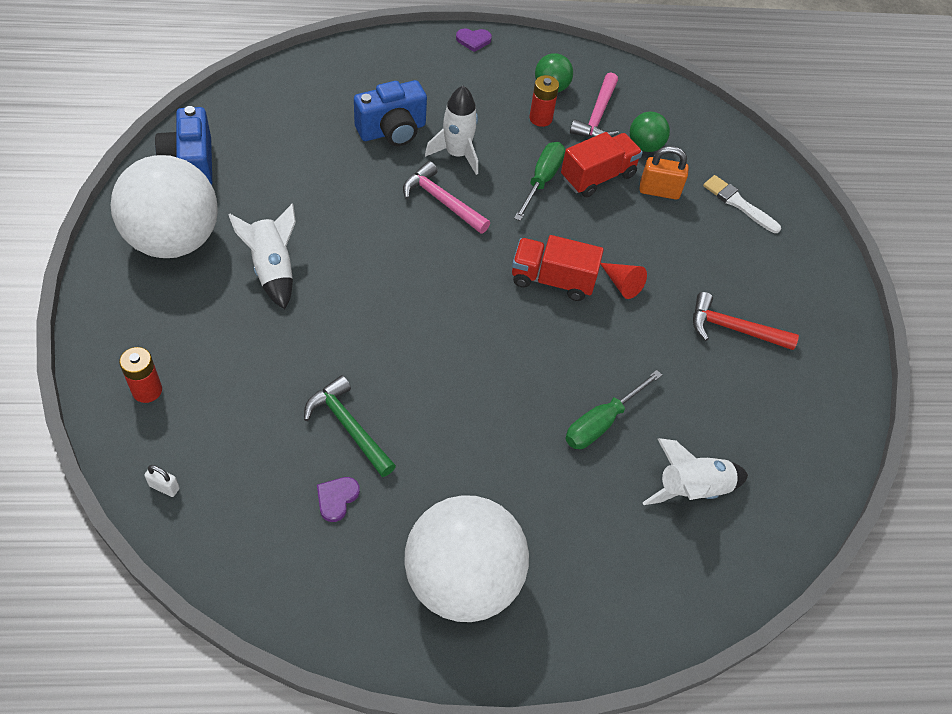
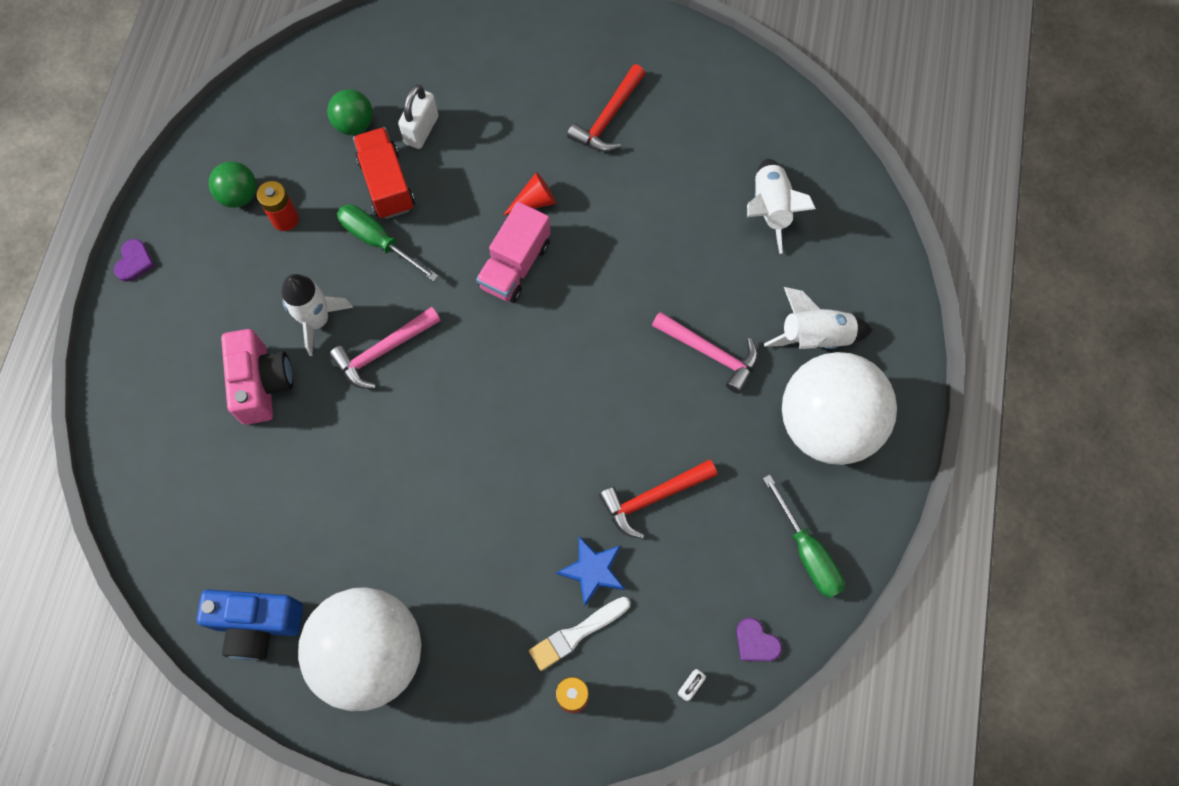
camera: 70 degrees left, 15 degrees up
white rocket [229,204,296,309] -> white rocket moved to [764,287,873,349]
green hammer [304,375,396,477] -> red hammer [599,460,717,539]
purple heart [317,477,360,522] -> purple heart moved to [737,618,782,662]
blue camera [354,80,427,146] -> pink camera [221,329,293,425]
red truck [512,235,604,301] -> pink truck [476,202,550,303]
green screwdriver [565,370,662,449] -> green screwdriver moved to [763,475,845,598]
pink hammer [570,72,619,138] -> pink hammer moved to [652,312,758,394]
orange padlock [640,146,689,199] -> white padlock [398,84,438,149]
white brush [703,175,781,233] -> white brush moved to [529,597,631,671]
none -> blue star [556,536,625,607]

